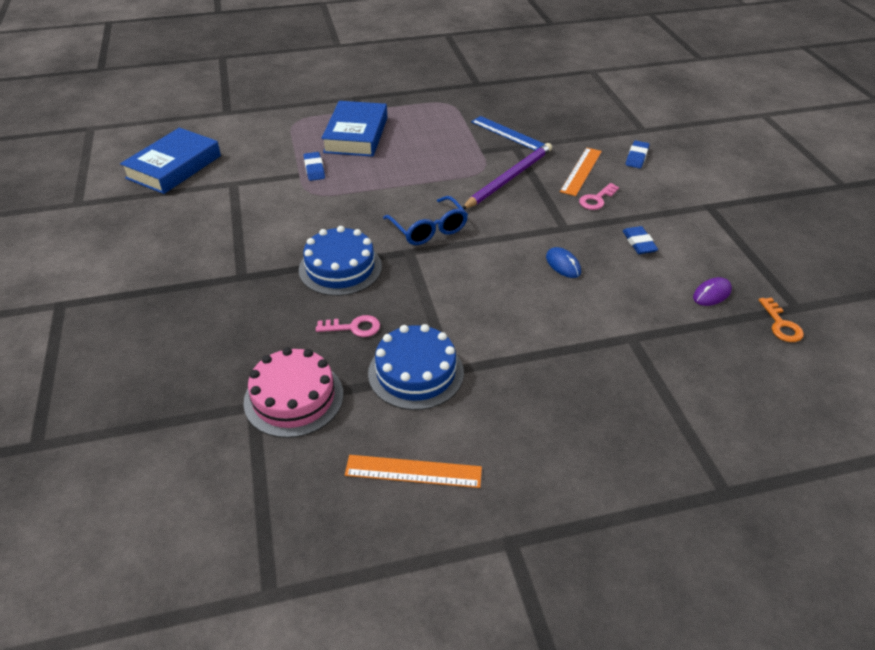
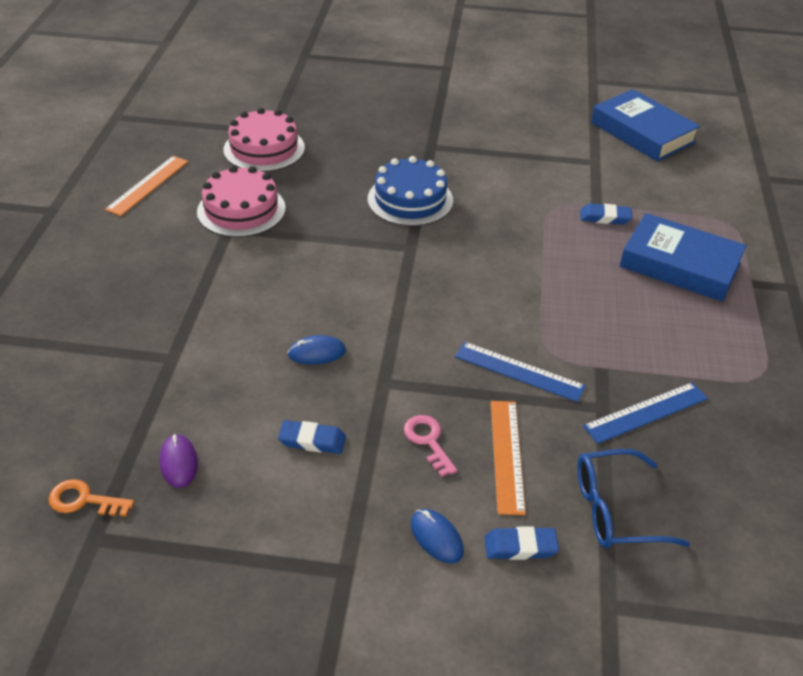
camera: 110 degrees right, 0 degrees up
pink key [316,315,380,337] -> none
blue cake [368,324,464,410] -> pink cake [197,166,286,237]
blue glasses [383,196,468,245] -> blue glasses moved to [577,449,690,548]
purple pencil [462,143,552,209] -> blue ruler [455,342,586,402]
orange ruler [560,148,602,196] -> orange ruler turned 45 degrees clockwise [491,401,526,515]
blue eraser [626,141,649,168] -> blue eraser turned 45 degrees counterclockwise [485,526,559,560]
none -> blue mouse [411,509,464,563]

